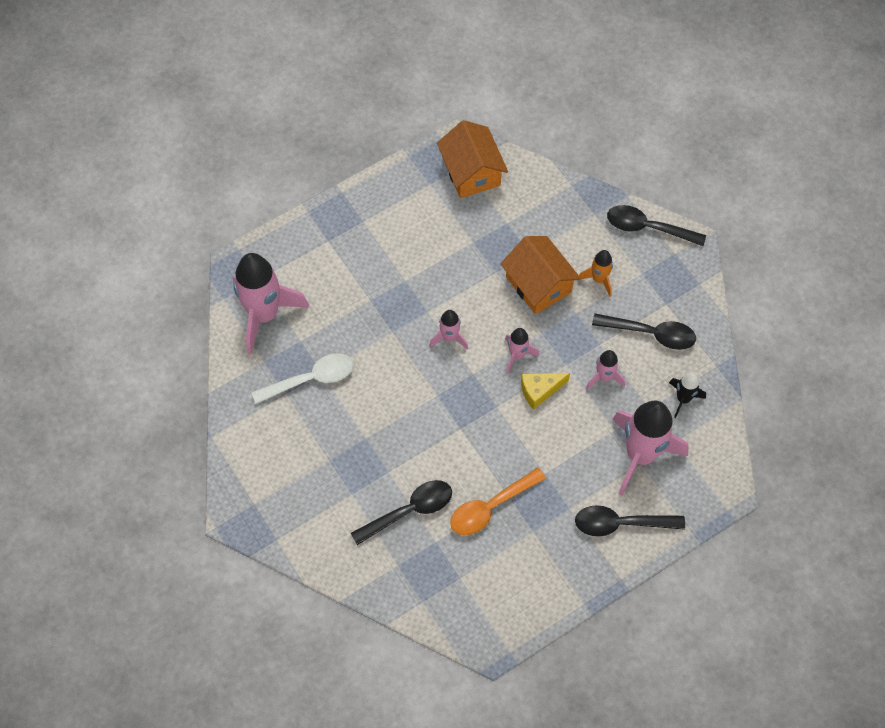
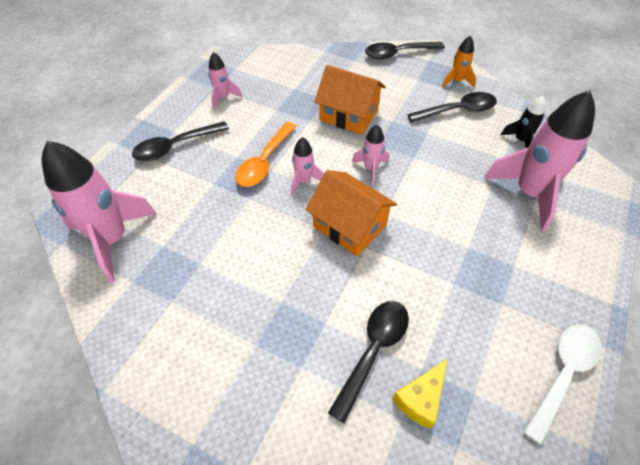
camera: 30 degrees left, 10 degrees down
white spoon [251,353,354,404] -> white spoon moved to [523,324,602,445]
orange house [437,120,508,198] -> orange house moved to [306,170,397,256]
orange spoon [450,468,546,535] -> orange spoon moved to [235,122,296,187]
yellow cheese [521,373,570,410] -> yellow cheese moved to [392,359,447,429]
black spoon [575,505,685,536] -> black spoon moved to [132,121,229,161]
orange rocket [579,250,613,297] -> orange rocket moved to [442,36,476,87]
pink rocket [586,350,625,390] -> pink rocket moved to [208,52,242,109]

